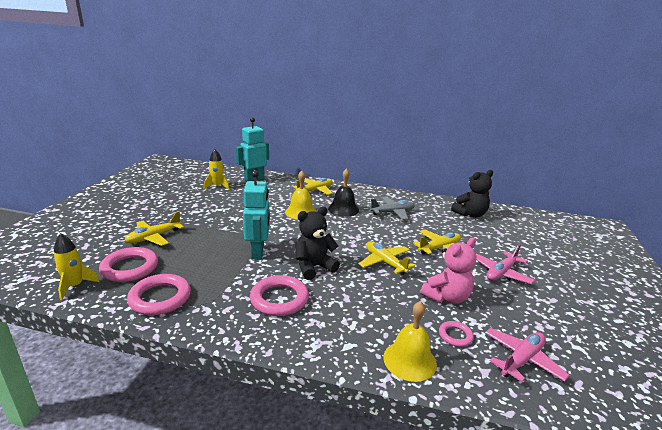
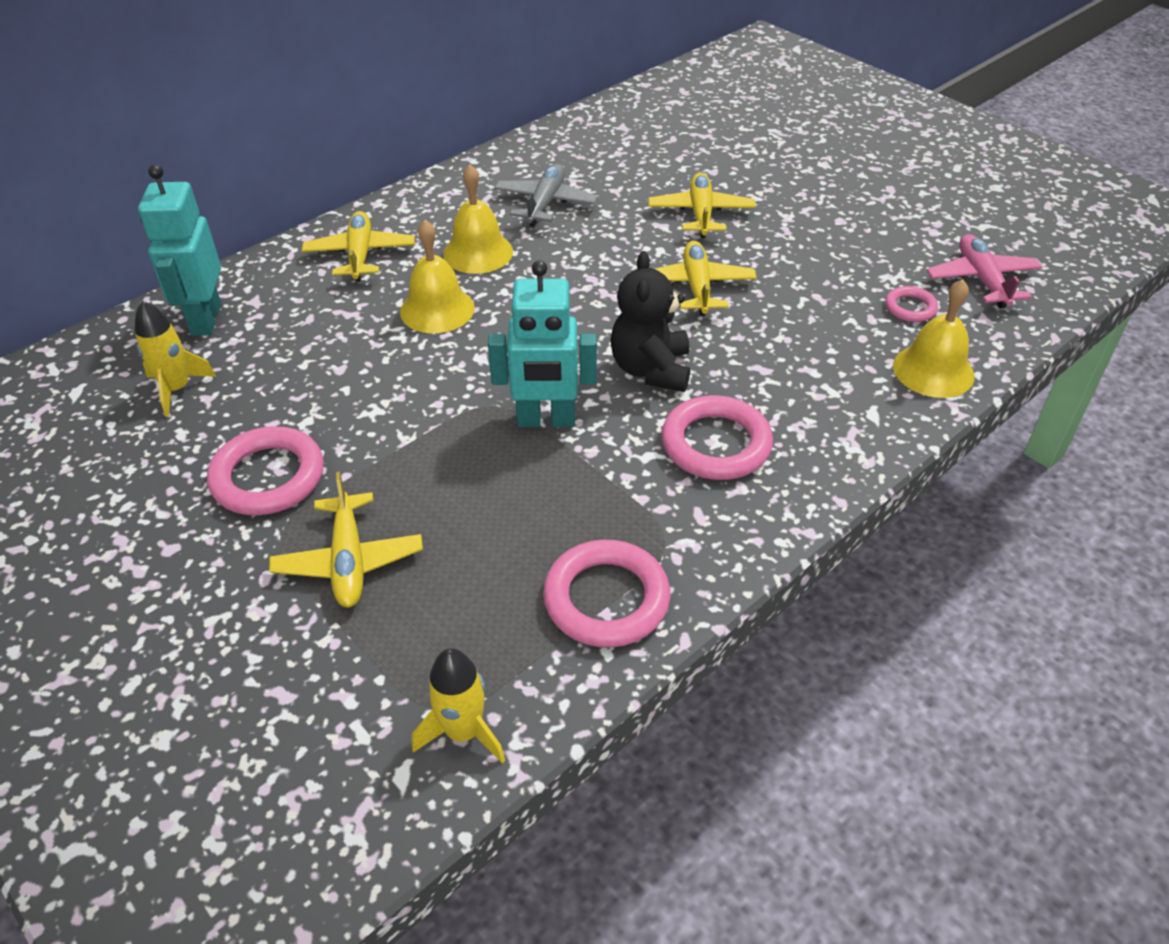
camera: 55 degrees left, 20 degrees up
pink ring [99,247,158,282] -> pink ring moved to [207,426,324,515]
turquoise robot [243,170,270,259] -> turquoise robot turned 150 degrees clockwise [488,260,597,427]
black bell [328,168,359,217] -> yellow bell [443,164,513,274]
yellow plane [359,241,415,275] -> yellow plane turned 90 degrees clockwise [655,240,757,316]
pink teddy bear [420,238,476,304] -> none
black teddy bear [451,170,493,218] -> none
pink plane [476,244,535,284] -> none

